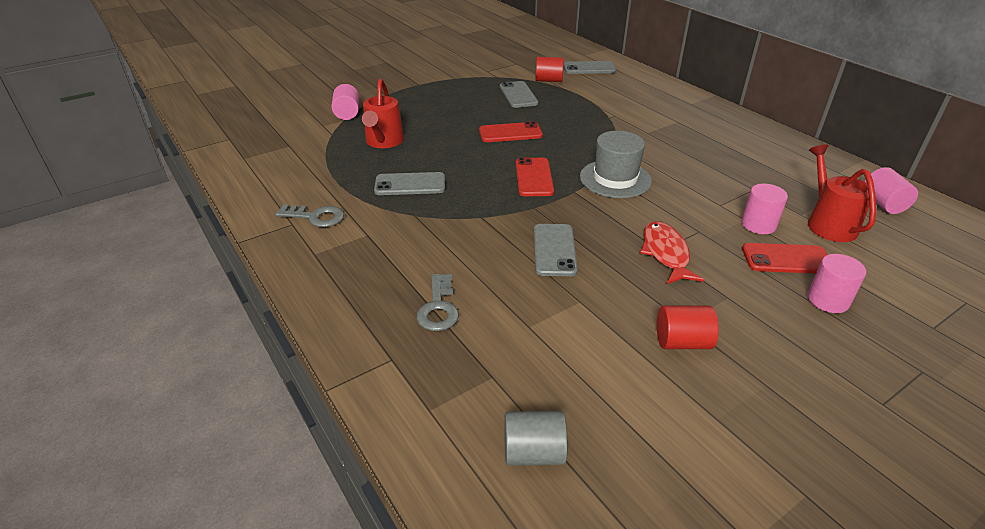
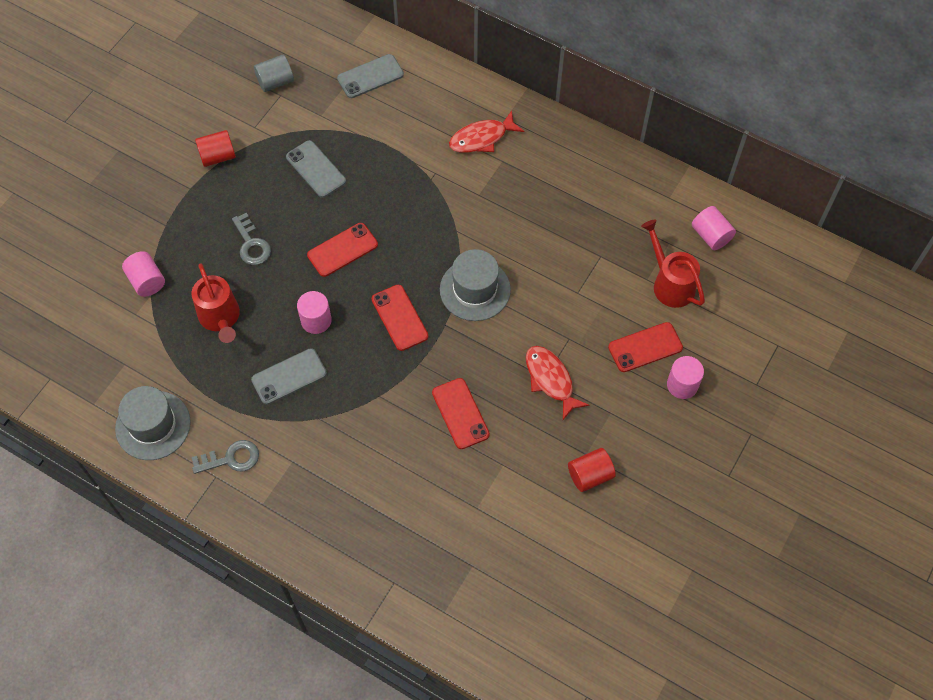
camera: 25 degrees left, 25 degrees up
grey key [417,274,459,331] -> grey key moved to [232,213,271,265]
grey cylinder [504,411,568,466] -> grey cylinder moved to [254,55,294,92]
grey phone [534,224,578,276] -> red phone [432,378,490,449]
red cylinder [535,57,564,82] -> red cylinder moved to [195,130,236,167]
pink cylinder [741,184,788,234] -> pink cylinder moved to [297,291,332,334]
none -> grey hat [115,386,191,460]
none -> red fish [449,111,524,153]

